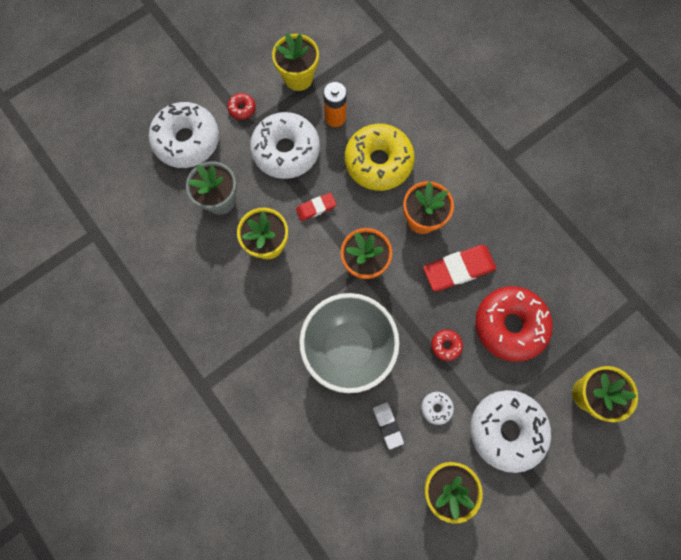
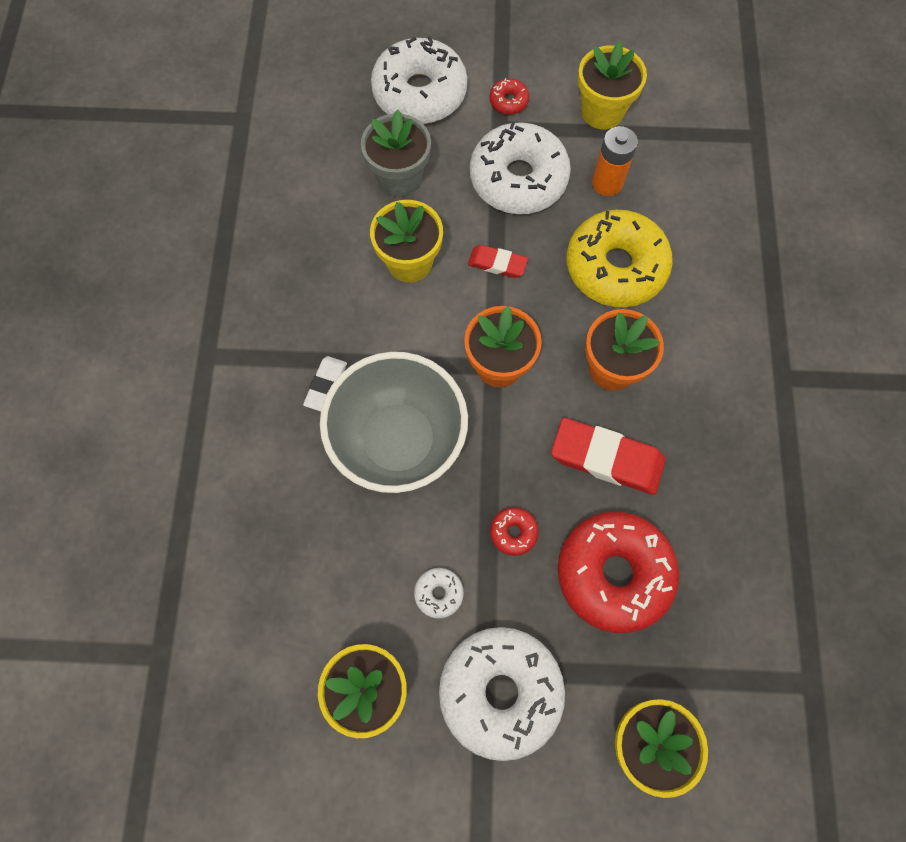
camera: 40 degrees right, 5 degrees down
white eraser [373,403,404,449] -> white eraser moved to [303,356,347,412]

